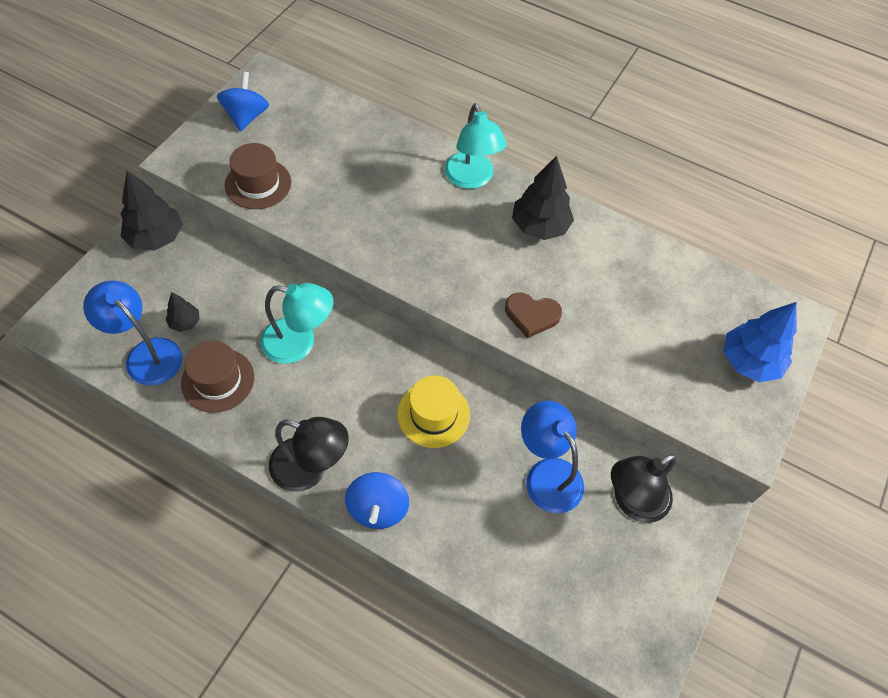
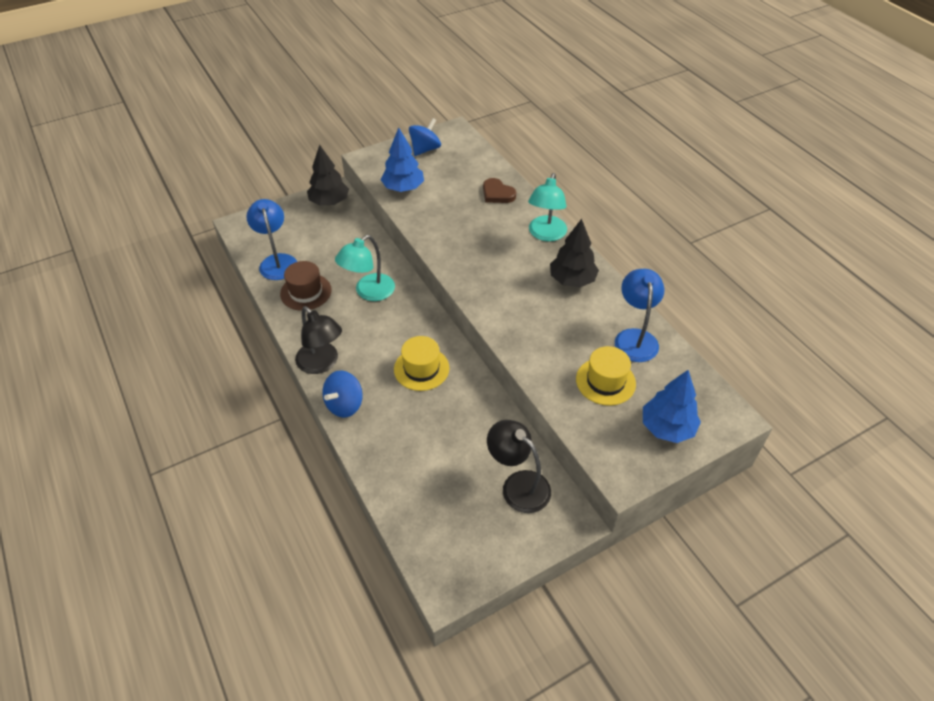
camera: 35 degrees right, 10 degrees down
black tree [165,292,199,332] -> none
brown hat [225,143,291,209] -> blue tree [381,127,424,192]
turquoise lamp [260,283,333,364] -> turquoise lamp turned 90 degrees clockwise [335,235,395,301]
brown heart [505,293,562,338] -> brown heart moved to [483,178,516,203]
blue lamp [521,401,584,513] -> blue lamp moved to [615,269,664,362]
black lamp [611,454,677,523] -> black lamp turned 45 degrees clockwise [487,420,551,513]
none -> yellow hat [576,346,636,406]

